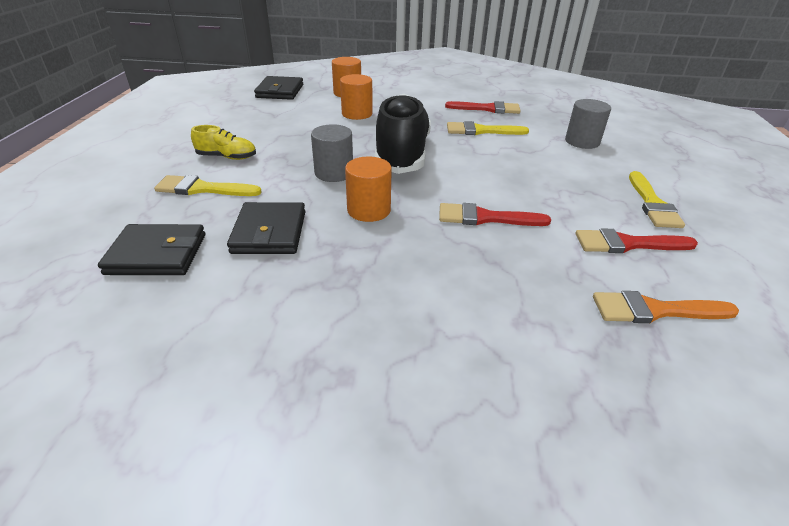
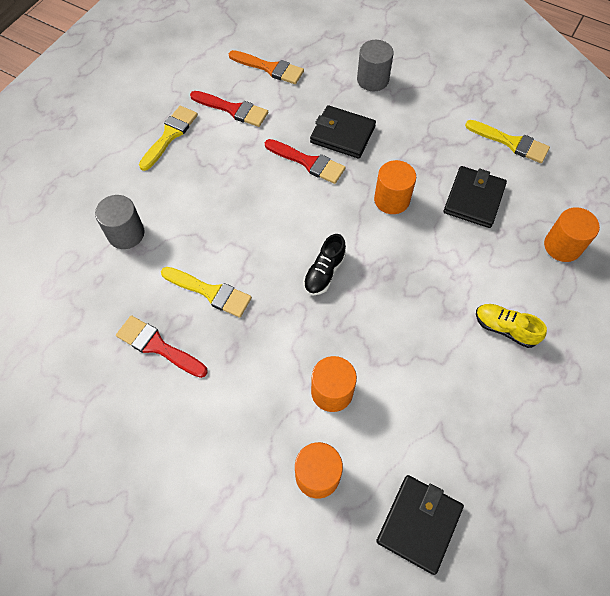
camera: 155 degrees left, 25 degrees up
black wallet [98,224,205,275] -> black wallet moved to [310,105,376,159]
yellow brush [154,175,262,196] -> yellow brush moved to [465,120,550,163]
grey cylinder [311,124,353,182] -> grey cylinder moved to [357,40,394,91]
black shoe [375,93,431,174] -> black shoe [303,234,346,295], size x0.47
none -> orange cylinder [544,207,600,262]

